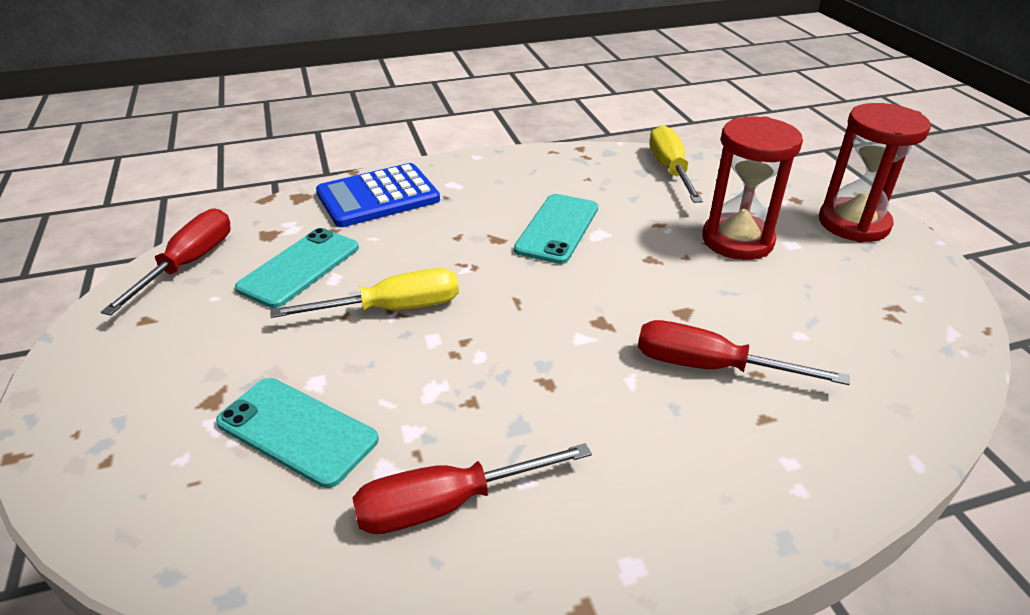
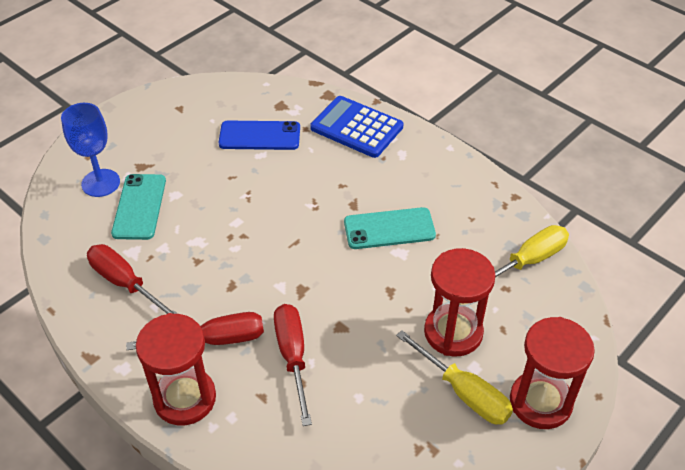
camera: 60 degrees right, 10 degrees up
red screwdriver [101,209,231,316] -> red screwdriver moved to [126,312,264,350]
turquoise phone [235,228,359,308] -> blue phone [219,121,300,150]
yellow screwdriver [270,268,459,318] -> yellow screwdriver moved to [396,330,513,424]
none -> blue goblet [61,103,120,197]
none -> red hourglass [136,313,216,425]

